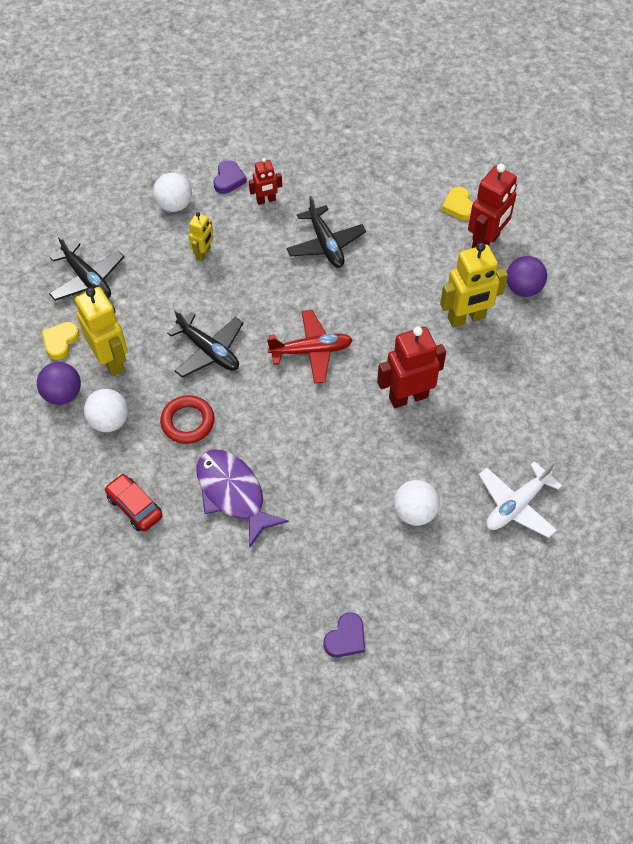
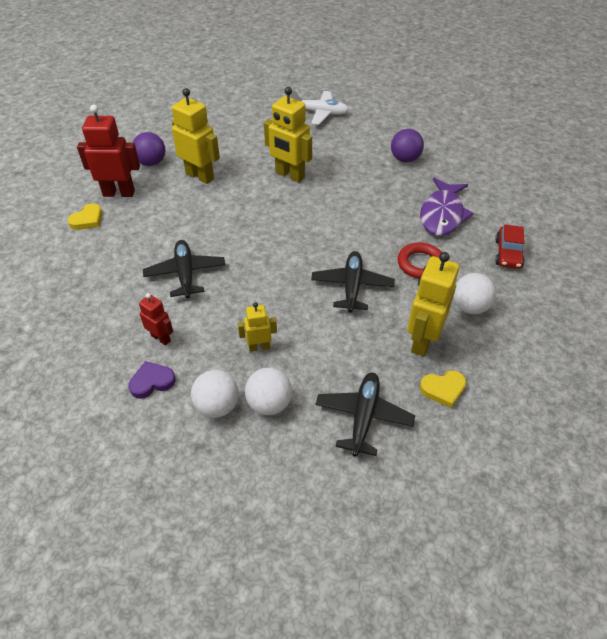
camera: 125 degrees left, 10 degrees down
purple ball [37,362,81,405] -> purple ball moved to [391,129,424,162]
red plane [267,310,353,384] -> none
black plane [286,196,366,268] -> black plane turned 45 degrees counterclockwise [143,240,225,298]
purple heart [324,612,365,657] -> none
red robot [377,327,446,408] -> yellow robot [264,87,312,182]
white ball [394,480,440,526] -> white ball moved to [245,368,292,415]

